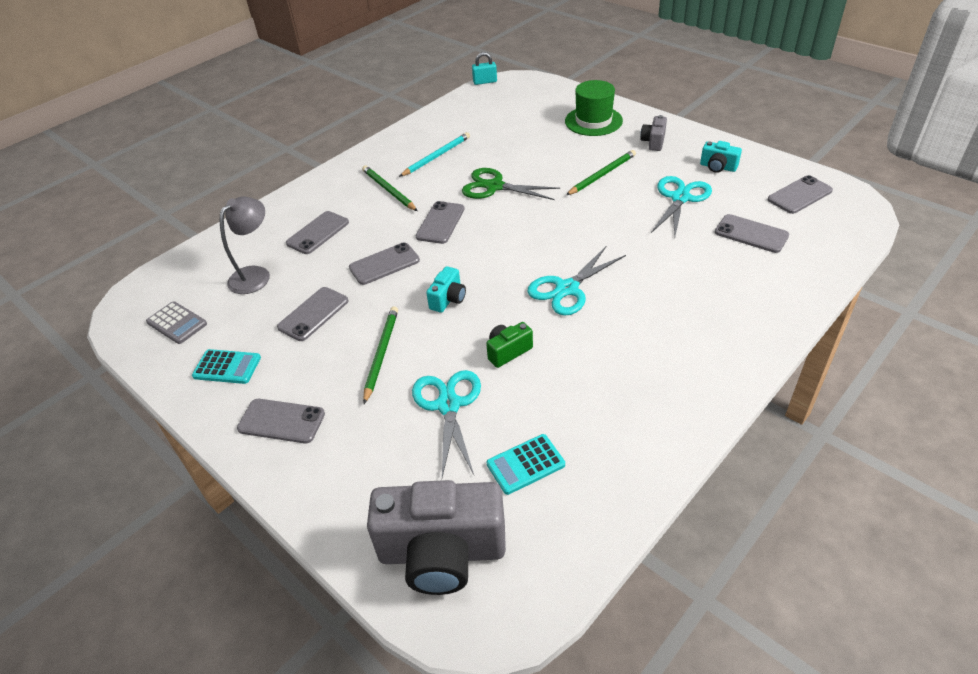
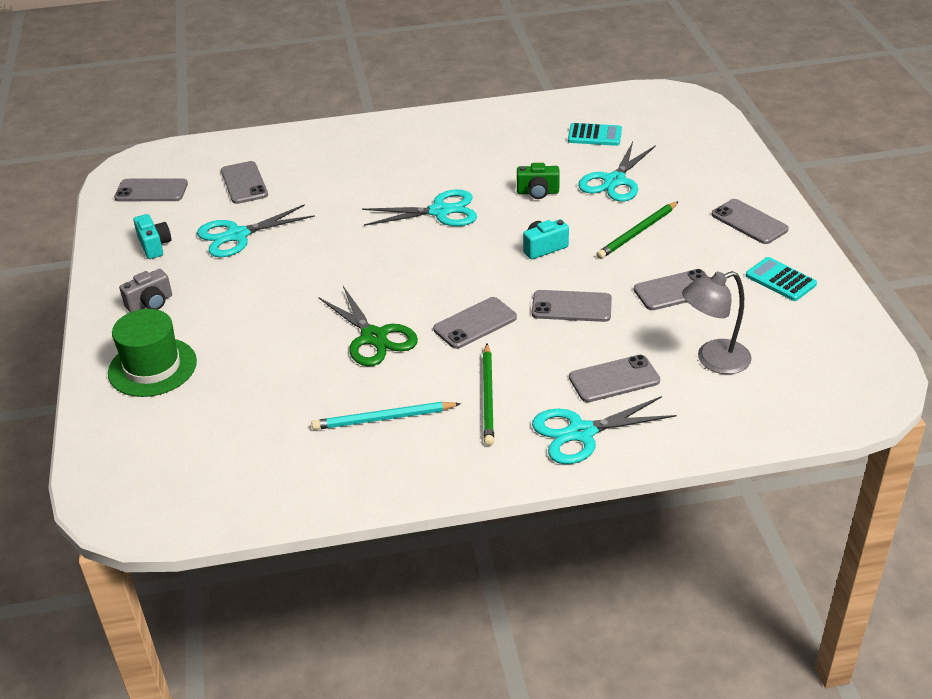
camera: 145 degrees left, 5 degrees down
grey calculator [146,301,207,344] -> none
grey camera [367,480,506,595] -> none
turquoise padlock [472,52,497,85] -> none
green pencil [566,150,636,195] -> none
none -> turquoise scissors [532,396,677,464]

